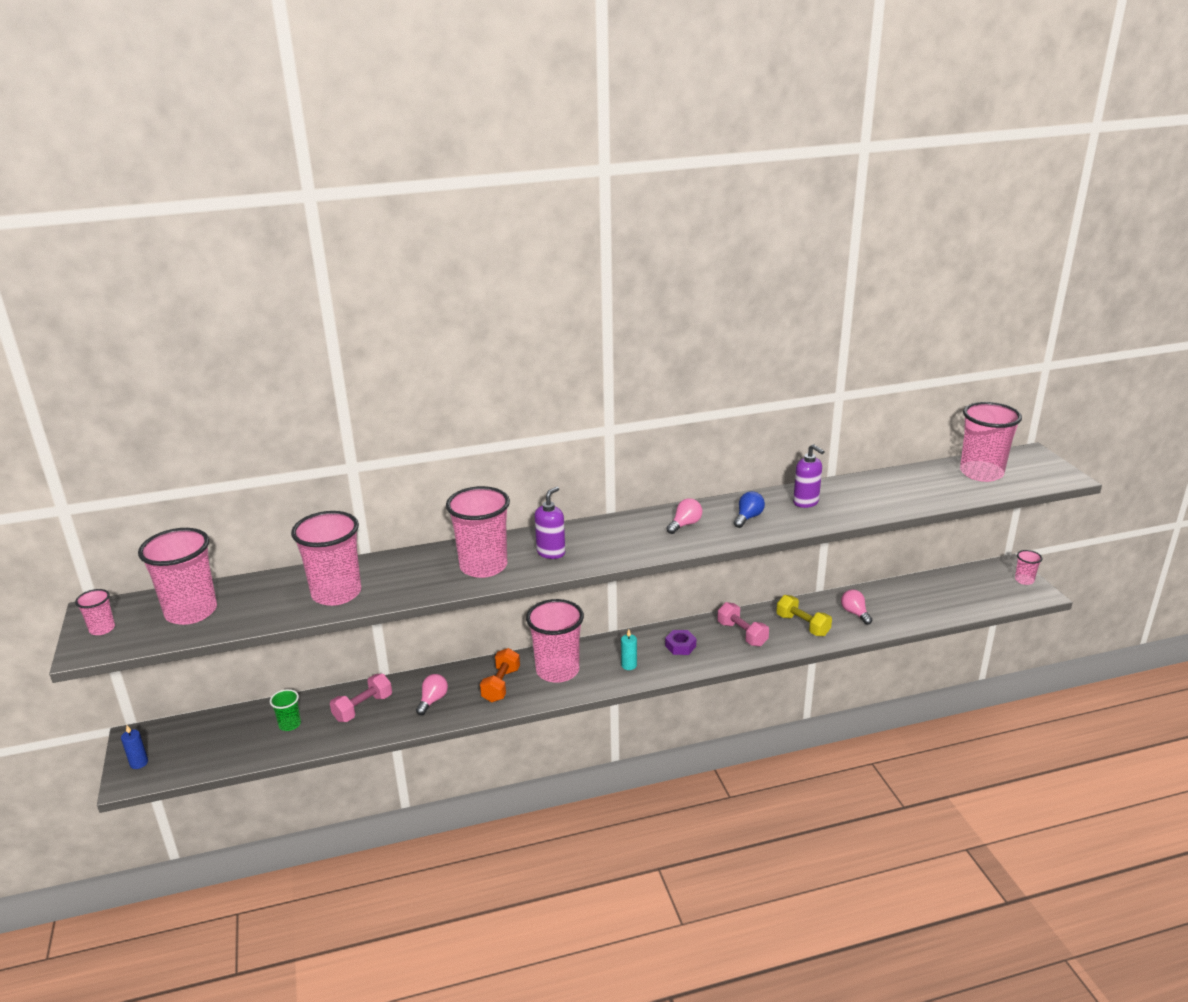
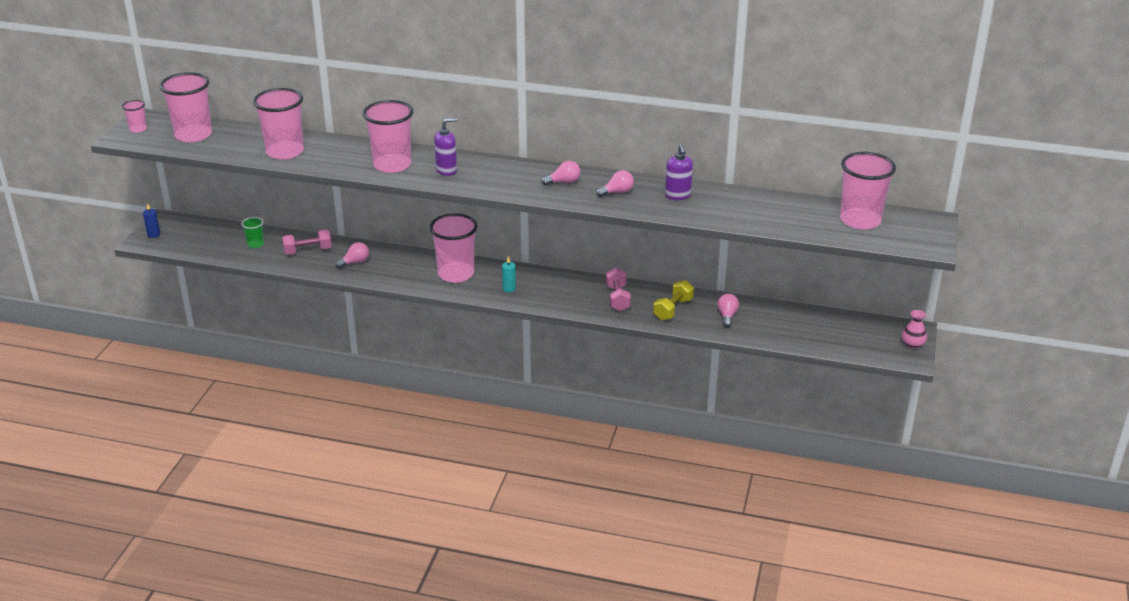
camera: 30 degrees right, 5 degrees up
orange dumbbell [480,648,520,702] -> none
purple nut [665,630,696,655] -> none
blue light bulb [734,491,765,528] -> pink light bulb [596,170,634,197]
yellow dumbbell [776,595,832,636] -> yellow dumbbell turned 45 degrees clockwise [653,280,694,320]
pink cup [1015,550,1042,585] -> pink vase [902,310,927,349]

